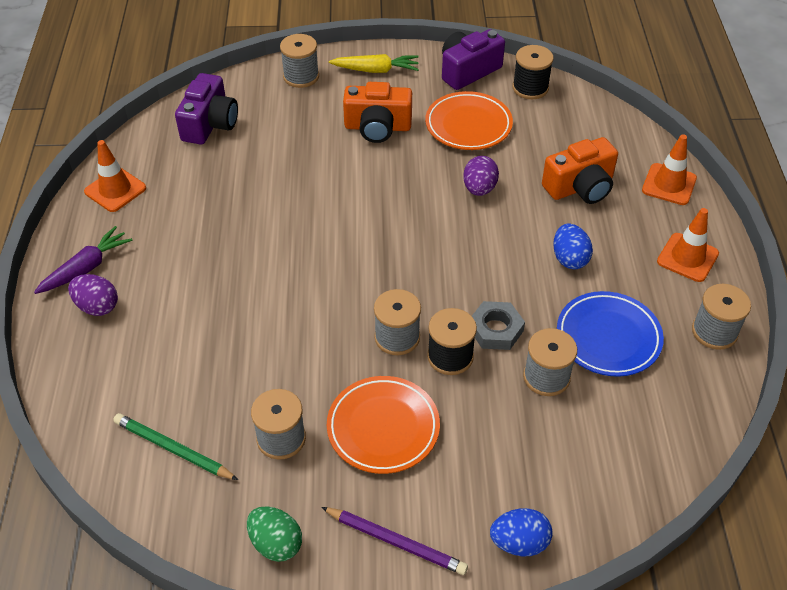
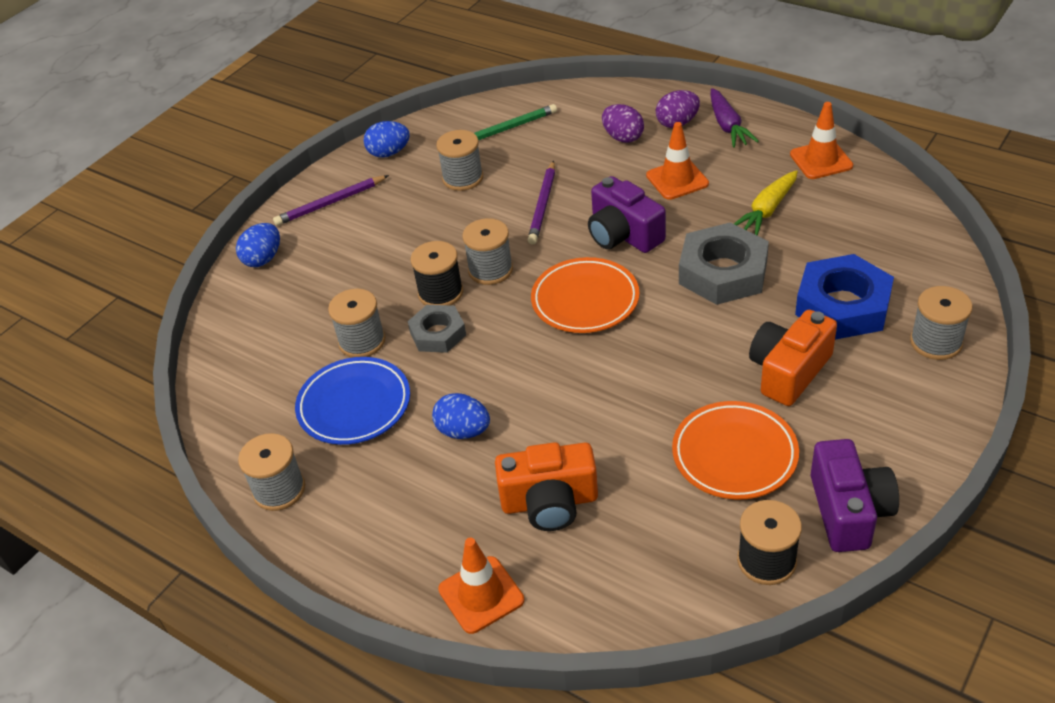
camera: 130 degrees right, 5 degrees down
purple camera [175,73,238,144] -> purple camera moved to [588,176,666,253]
green egg [247,507,302,562] -> blue egg [363,121,410,158]
orange plate [327,376,440,474] -> orange plate moved to [531,257,640,333]
yellow carrot [329,54,419,73] -> yellow carrot moved to [734,170,798,236]
purple egg [463,156,499,196] -> purple egg moved to [602,104,644,143]
orange camera [542,137,618,204] -> orange camera turned 105 degrees counterclockwise [495,442,598,531]
orange traffic cone [657,208,719,282] -> orange traffic cone moved to [646,122,709,200]
none -> purple pencil [528,161,555,245]
none -> grey nut [679,222,769,305]
none -> blue nut [795,254,894,340]

